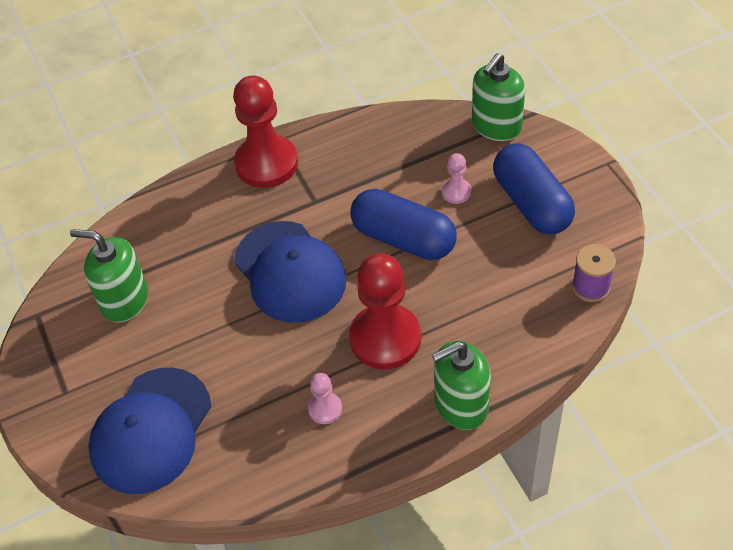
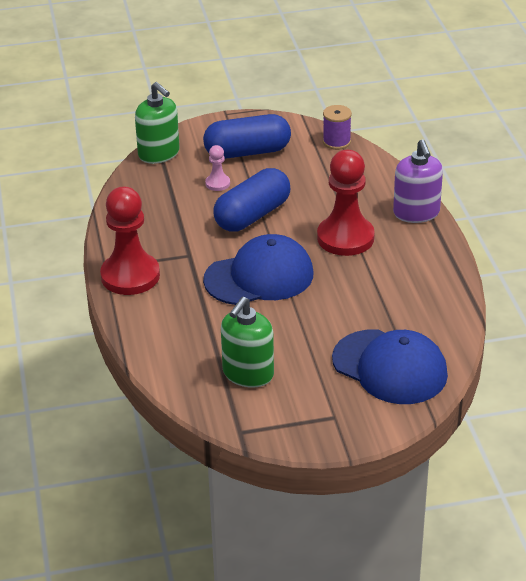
camera: 80 degrees left, 15 degrees down
pink pawn [308,373,342,424] -> none
green soap dispenser [432,341,491,430] -> purple soap dispenser [393,139,443,223]

